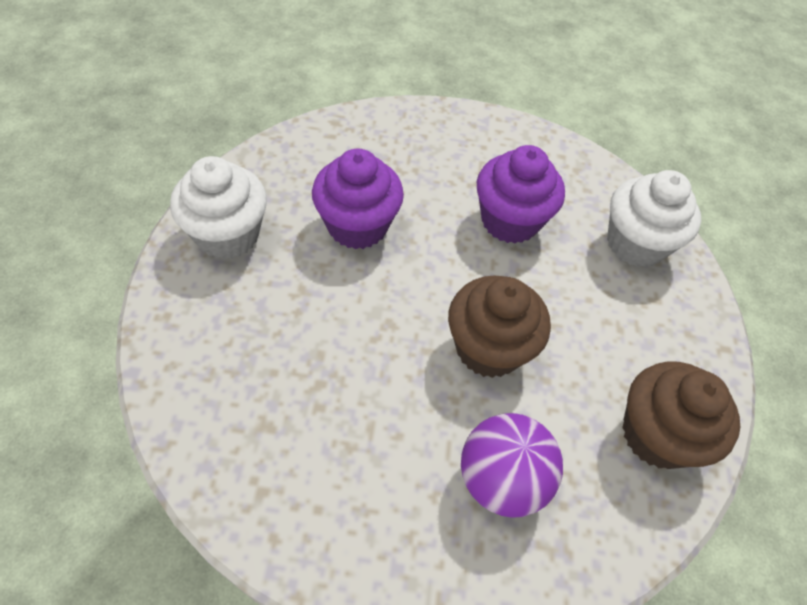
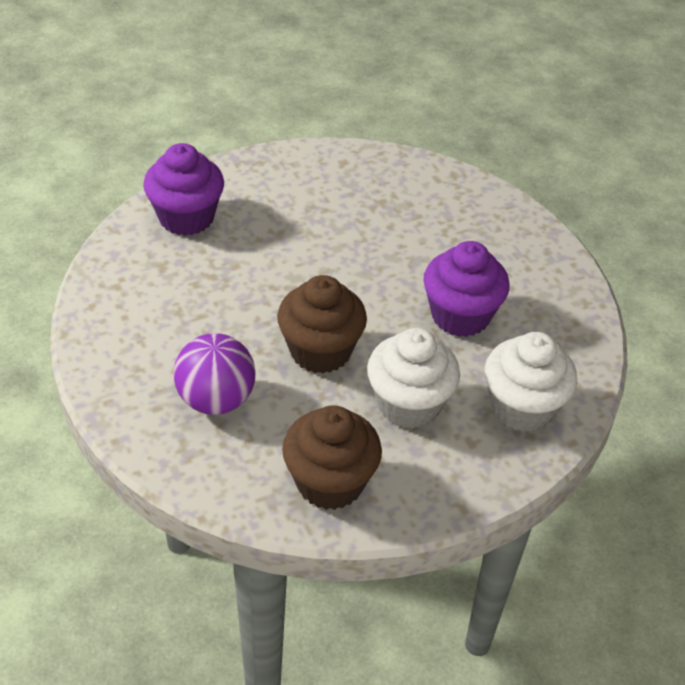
camera: 60 degrees right, 10 degrees down
white cupcake [170,156,267,259] -> white cupcake moved to [367,328,460,429]
purple cupcake [312,149,404,249] -> purple cupcake moved to [143,143,224,236]

